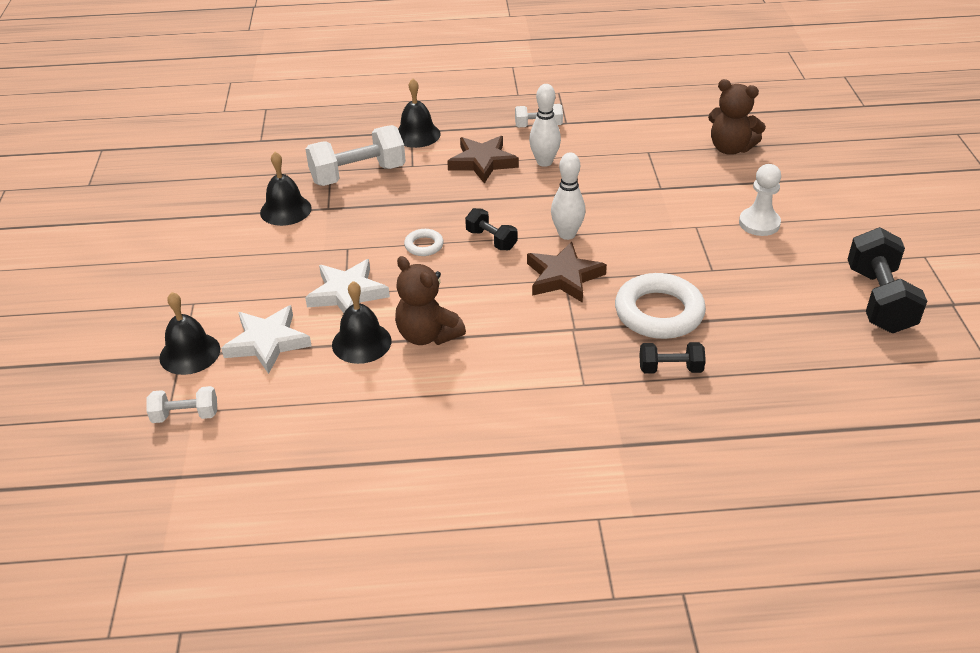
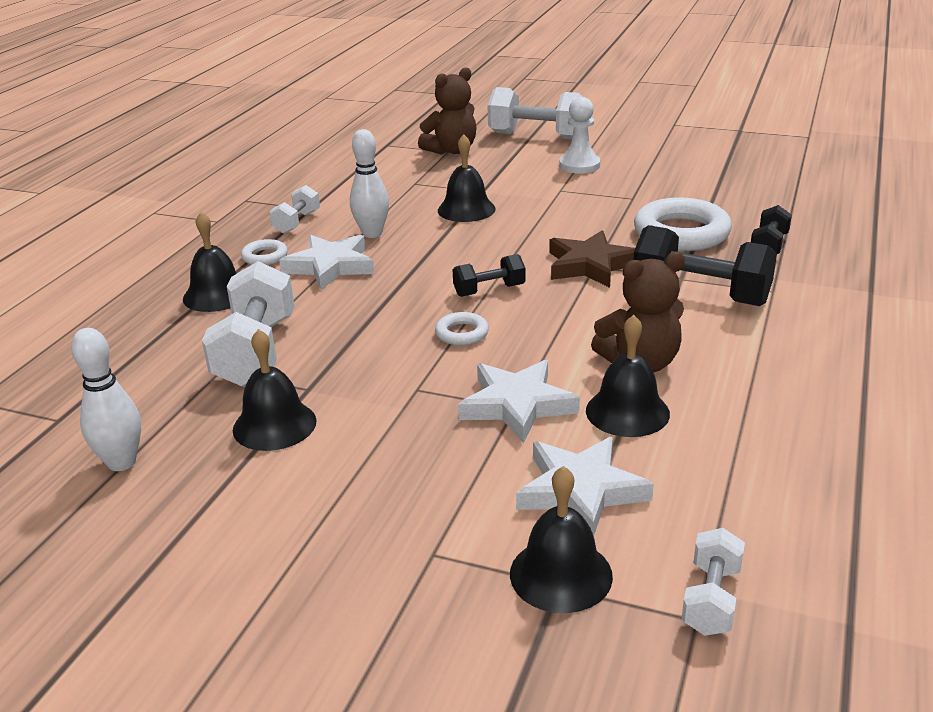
camera: 65 degrees left, 10 degrees down
brown star [447,136,519,184] -> white star [279,235,374,290]
white bowling pin [551,153,586,240] -> white bowling pin moved to [71,328,141,471]
black dumbbell [848,227,927,333] -> black dumbbell moved to [633,225,777,306]
none -> white ring [241,239,288,265]
none -> black bell [438,134,496,222]
none -> white dumbbell [488,87,583,139]

